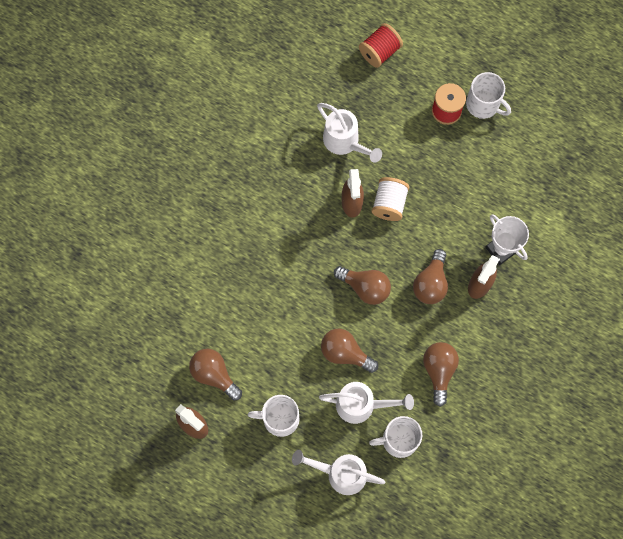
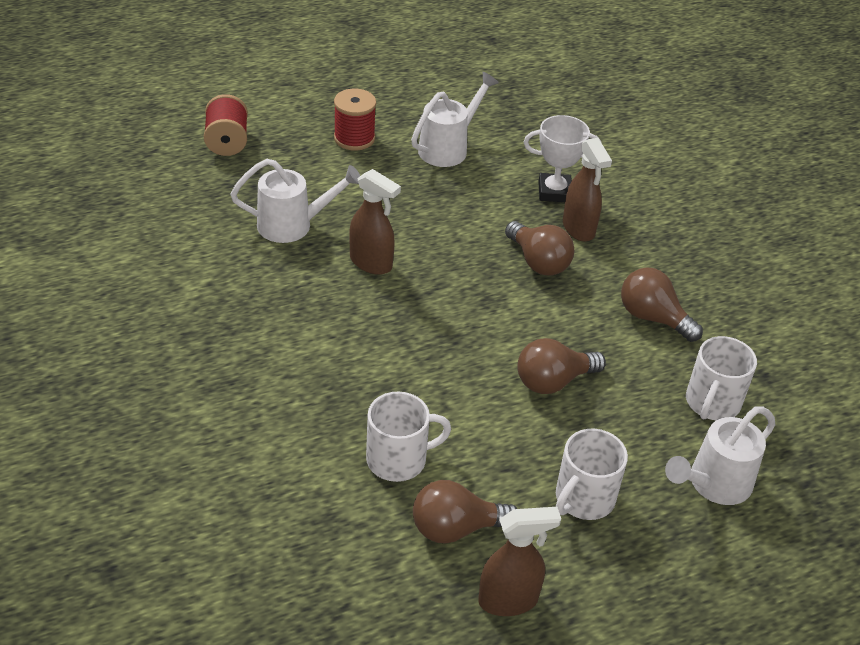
camera: 55 degrees left, 30 degrees down
white watering can [319,382,414,424] -> white watering can moved to [411,72,499,167]
brown light bulb [334,266,391,305] -> none
white spool [371,177,410,221] -> none
white mug [466,72,511,119] -> white mug moved to [366,392,451,482]

